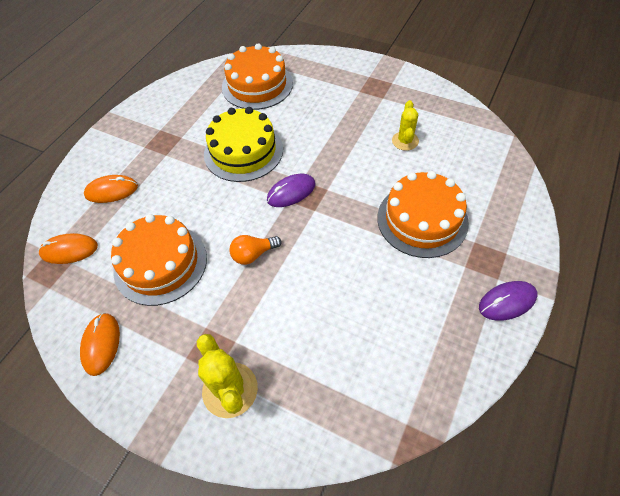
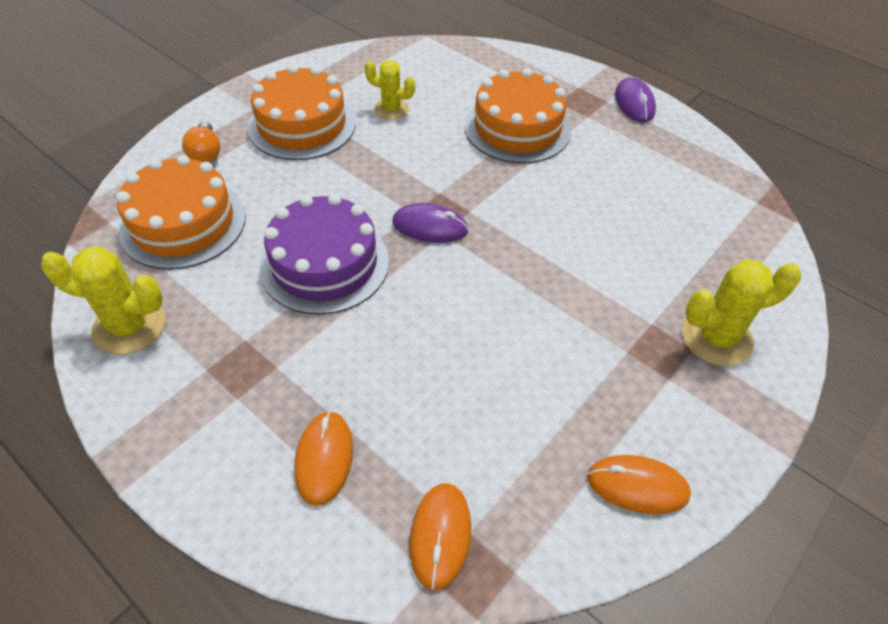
camera: 80 degrees left, 5 degrees down
orange cake [111,214,207,306] -> orange cake moved to [247,64,356,160]
yellow cake [204,107,283,182] -> purple cake [260,194,389,315]
orange light bulb [229,235,282,265] -> orange light bulb moved to [182,122,220,162]
purple mouse [267,174,315,207] -> purple mouse turned 60 degrees counterclockwise [392,203,469,243]
none -> yellow cactus [41,246,165,355]

